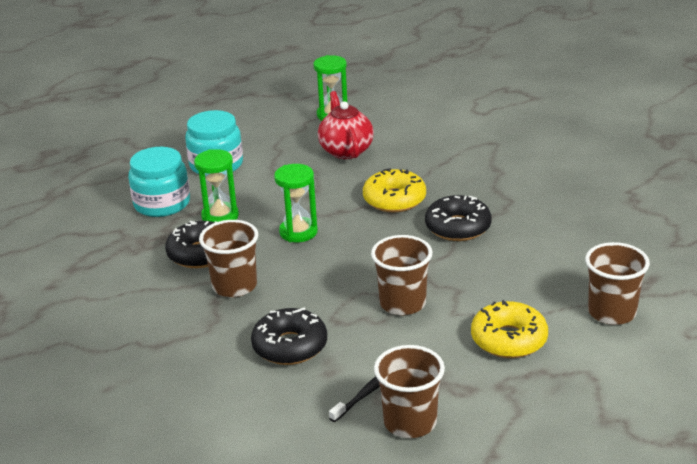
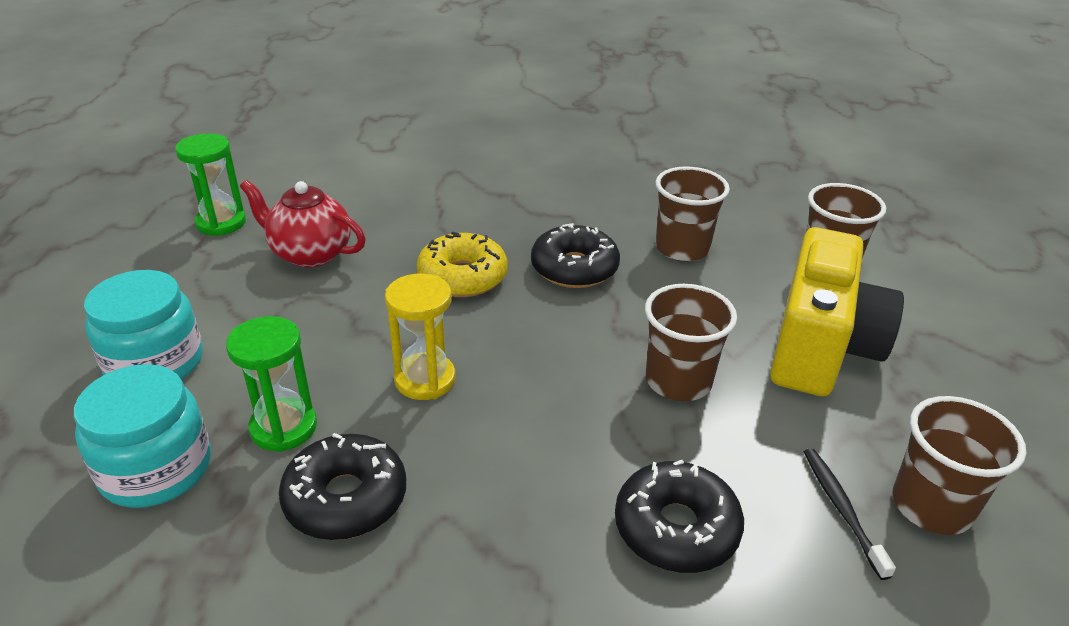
camera: 55 degrees left, 5 degrees up
brown cup [199,220,259,297] -> brown cup moved to [655,166,730,262]
green hourglass [274,164,318,242] -> yellow hourglass [385,274,456,400]
yellow donut [471,300,548,358] -> yellow camera [770,227,904,396]

